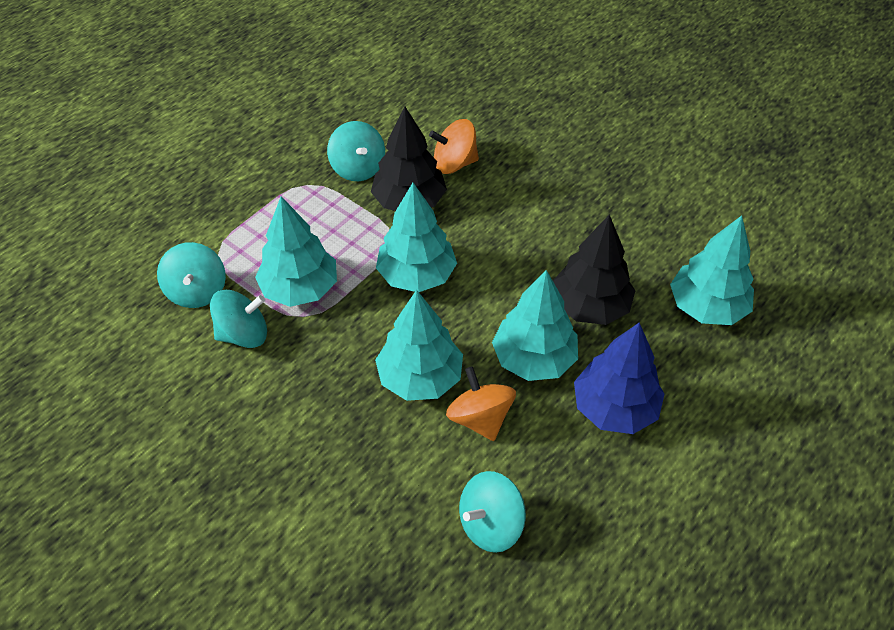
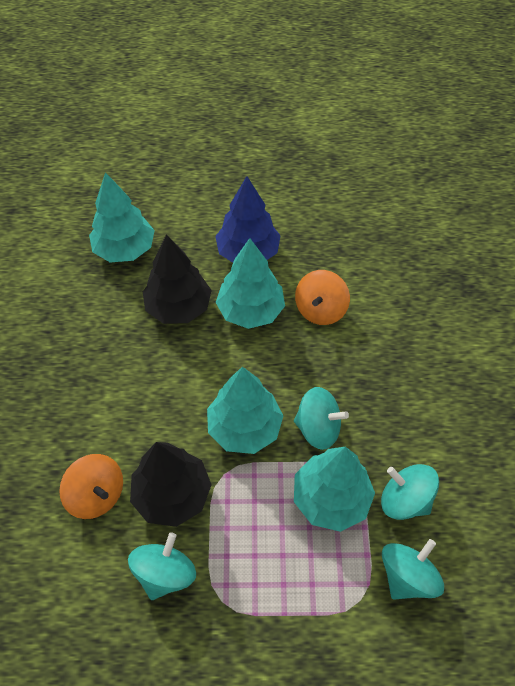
camera: 130 degrees left, 5 degrees up
turquoise tree [375,290,463,401] -> none
turquoise spinning top [459,471,526,553] -> turquoise spinning top moved to [294,387,349,450]

